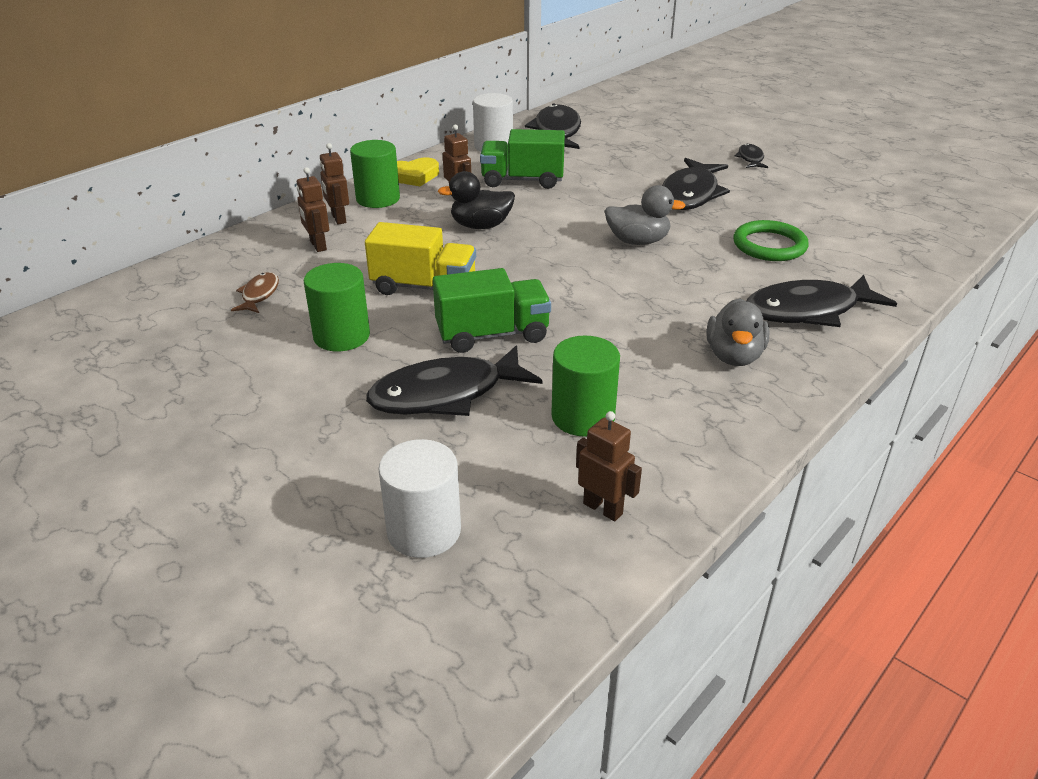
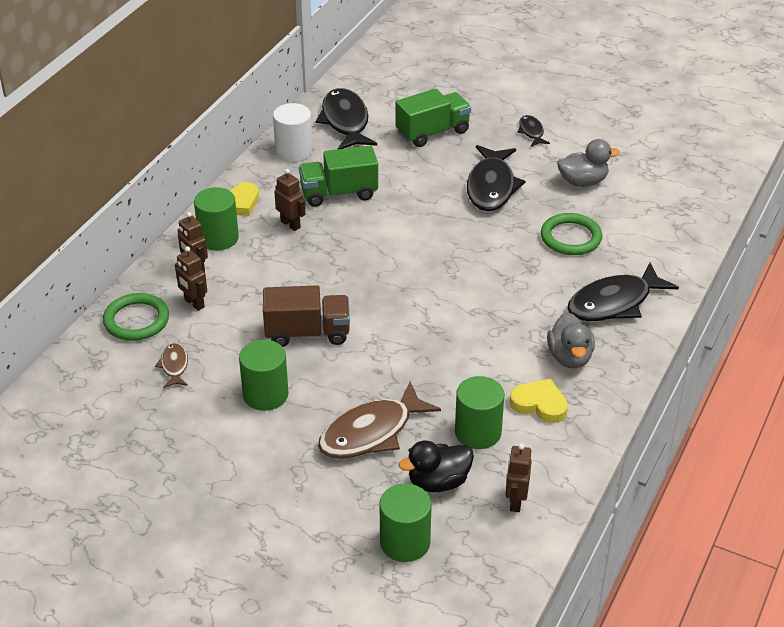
camera: 15 degrees left, 5 degrees up
yellow truck [365,222,476,295] -> brown truck [263,285,350,347]
black fish [366,345,543,416] -> brown fish [318,382,441,459]
white cylinder [379,439,461,558] -> green cylinder [380,483,432,562]
green truck [433,268,551,353] -> green truck moved to [395,89,471,147]
black duck [438,171,515,229] -> black duck moved to [399,441,474,492]
brown robot [576,411,642,521] -> brown robot turned 105 degrees counterclockwise [505,444,532,512]
grey duck [605,185,686,245] -> grey duck moved to [557,139,620,187]
none -> green ring [103,293,169,341]
none -> yellow heart [510,379,568,423]

